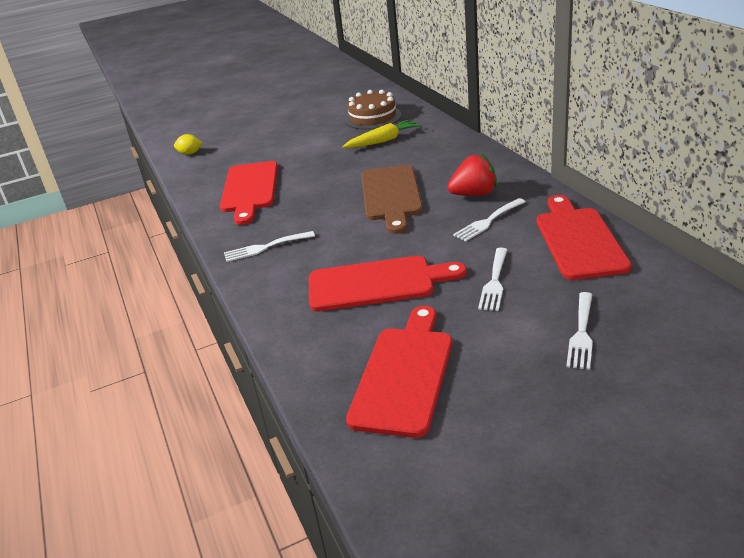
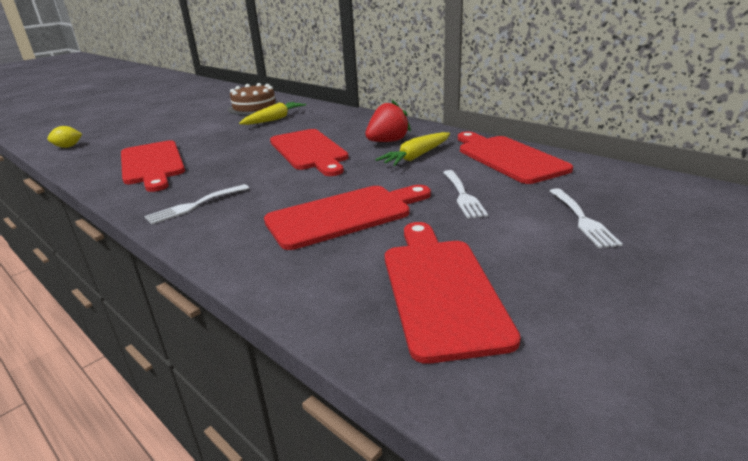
camera: 25 degrees left, 5 degrees down
brown cutting board [362,165,423,234] -> red cutting board [270,129,349,176]
white fork [453,198,526,241] -> yellow carrot [376,132,450,166]

